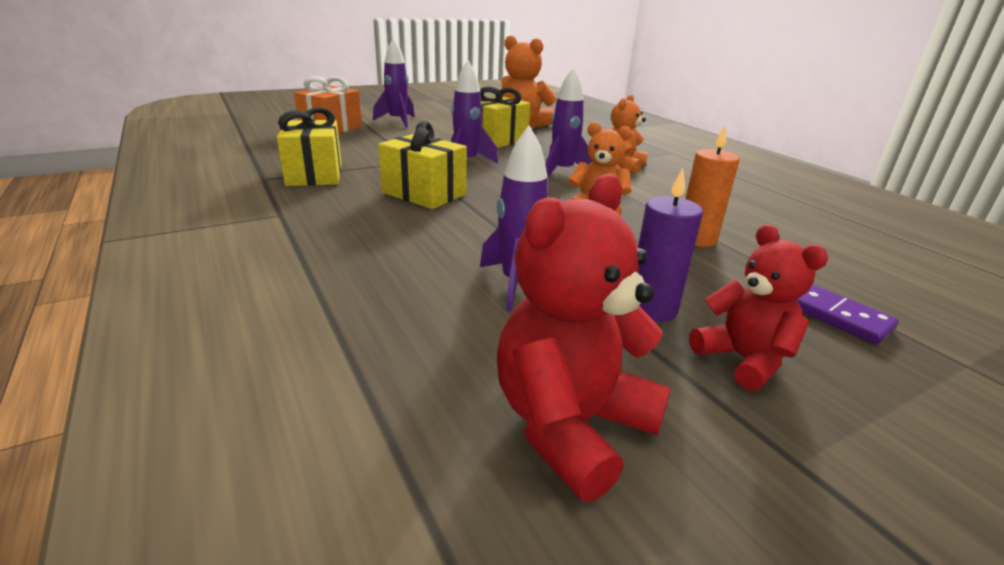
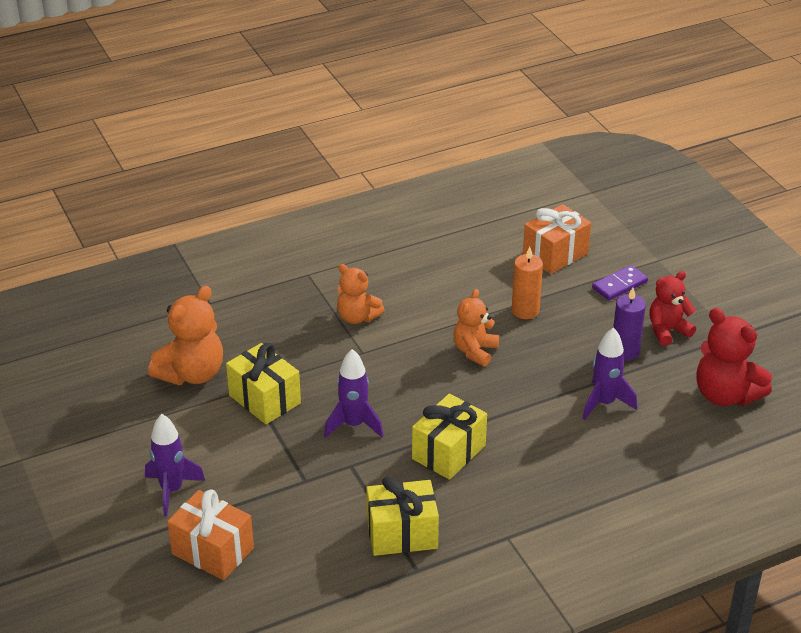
camera: 85 degrees left, 10 degrees up
purple rocket [545,67,593,178] -> none
none -> orange gift [523,204,591,274]

